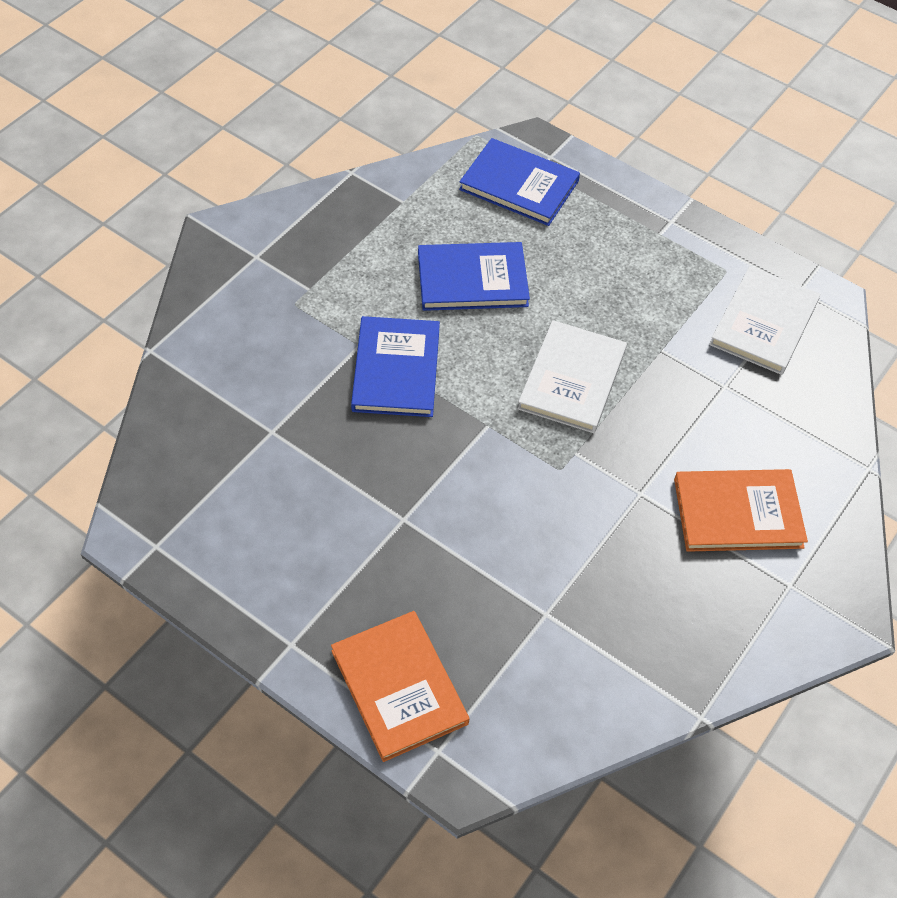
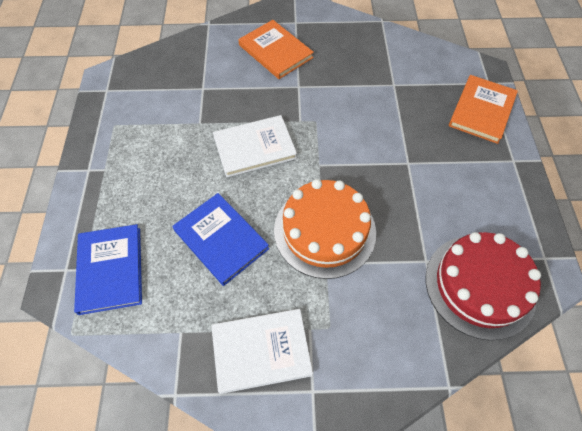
camera: 125 degrees left, 5 degrees up
blue book [351,316,440,417] -> orange cake [274,179,376,279]
white book [709,266,820,375] -> white book moved to [211,309,313,394]
none -> red cake [426,232,541,340]

